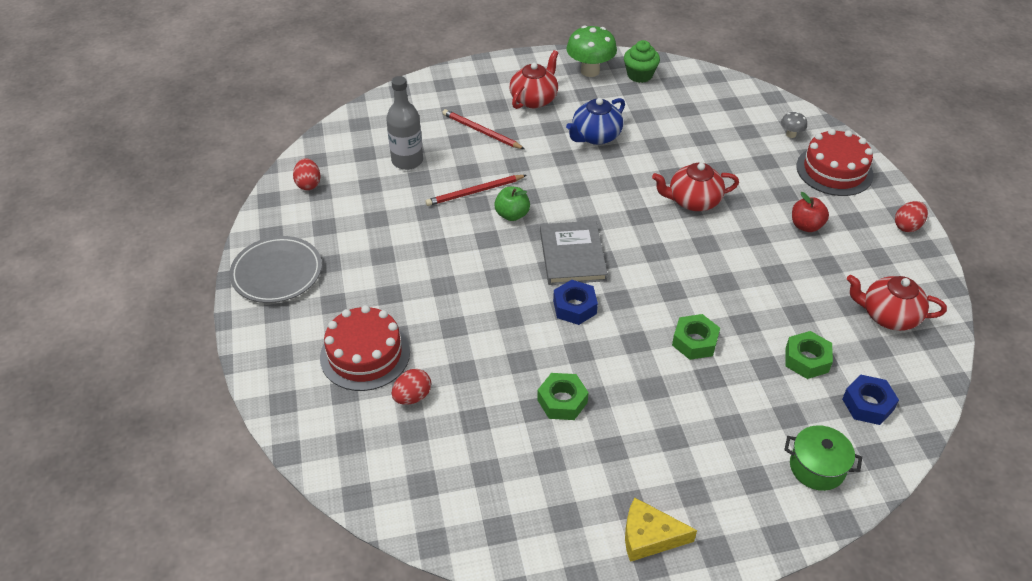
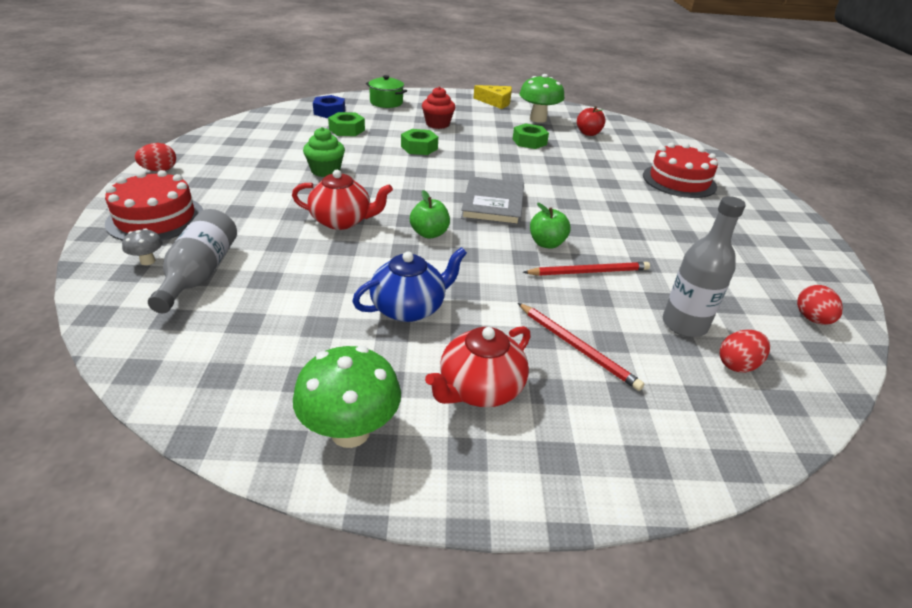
camera: 170 degrees left, 10 degrees down
grey plate [229,236,322,303] -> none
red egg [392,369,431,405] -> red egg moved to [719,330,770,373]
blue nut [553,280,598,325] -> none
green cupcake [624,40,660,83] -> green cupcake moved to [303,127,345,177]
red apple [792,192,829,232] -> red apple moved to [577,106,605,136]
red teapot [847,275,947,331] -> none
none -> grey bottle [148,209,237,314]
none -> green apple [410,190,450,238]
none -> red cupcake [422,87,455,129]
none -> green mushroom [519,74,564,123]

